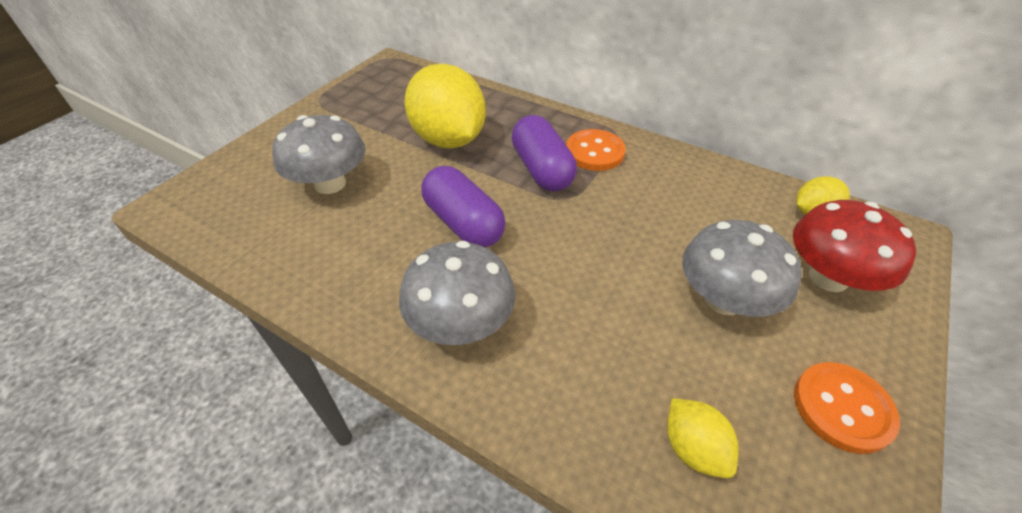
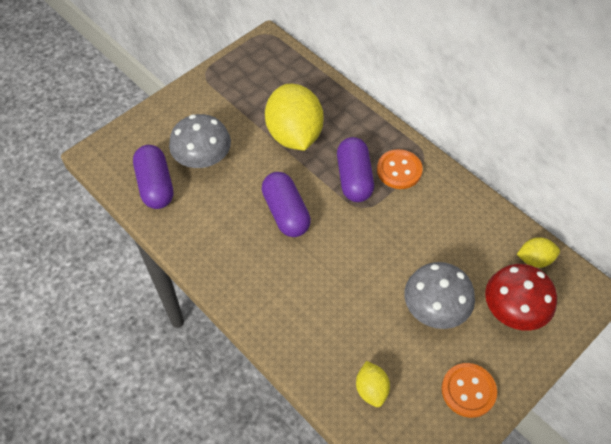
camera: 15 degrees right, 10 degrees up
grey mushroom [399,241,516,345] -> none
none -> purple capsule [133,145,173,209]

